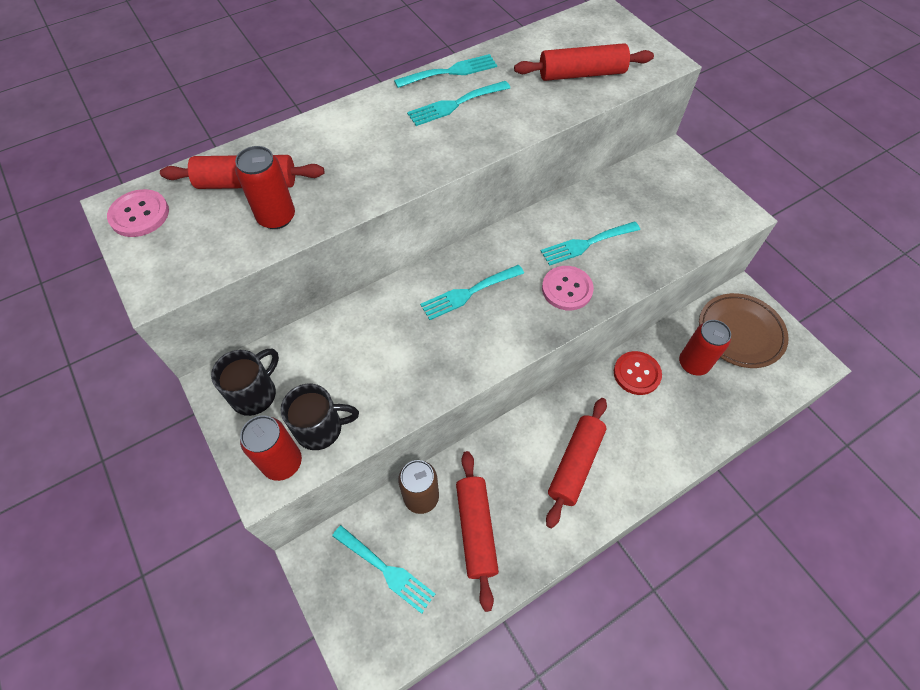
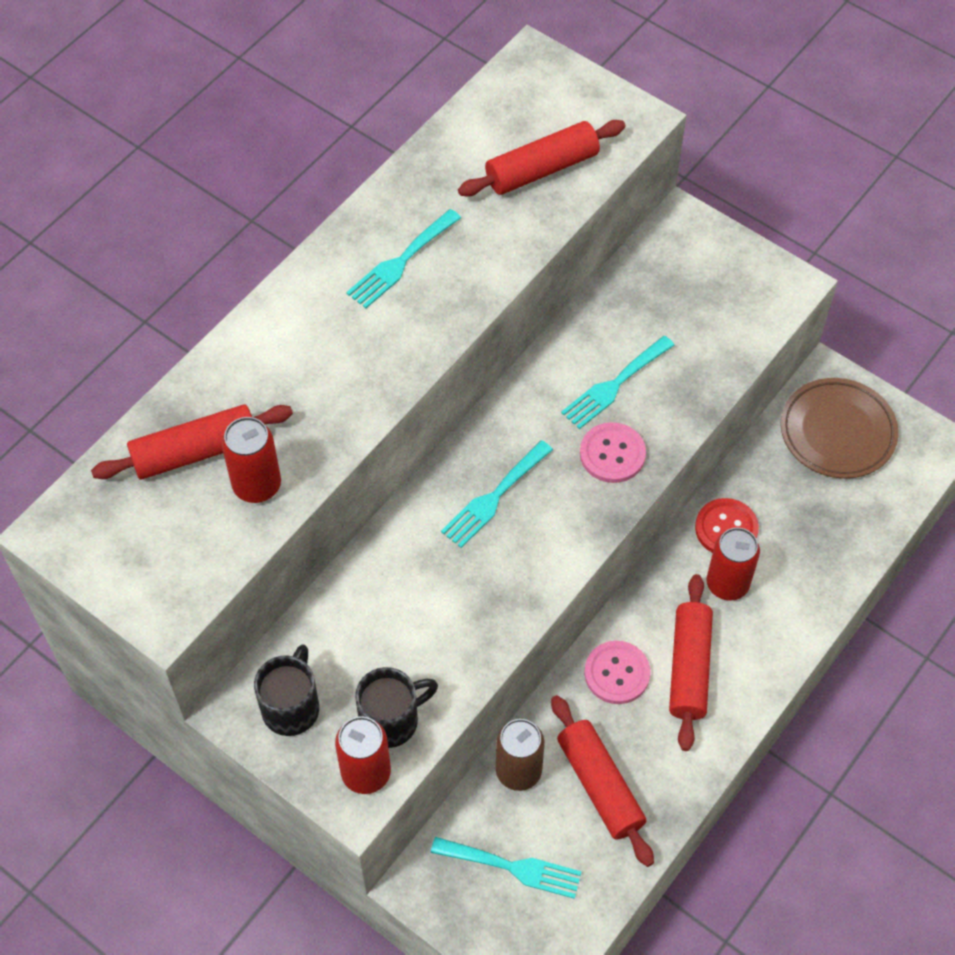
camera: 20 degrees left, 0 degrees up
pink button [107,189,169,237] -> pink button moved to [584,641,650,704]
turquoise fork [394,54,497,88] -> none
red can [679,320,731,376] -> red can moved to [707,527,760,601]

